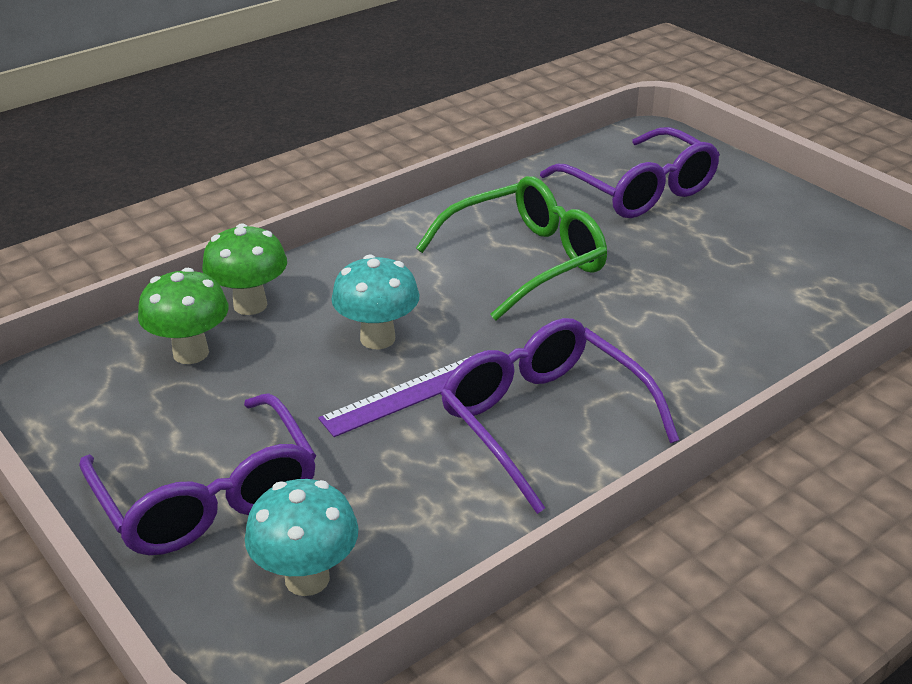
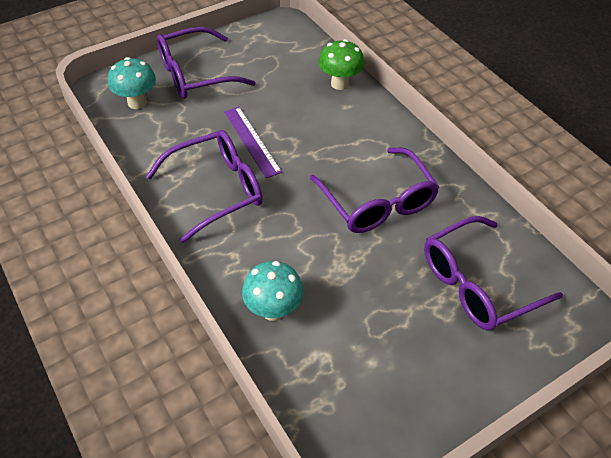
camera: 95 degrees right, 15 degrees up
green mushroom [138,268,229,364] -> none
turquoise mushroom [331,255,419,349] -> turquoise mushroom moved to [242,261,304,321]
green glasses [416,176,607,321] -> purple glasses [310,148,439,233]

